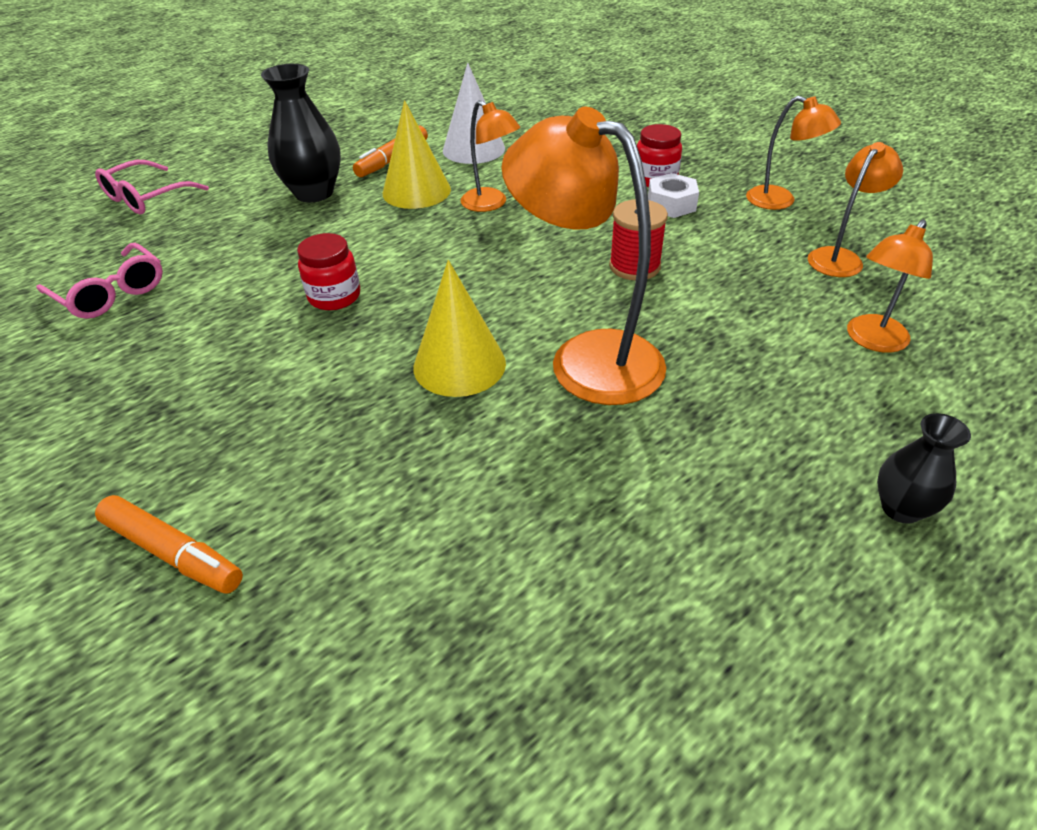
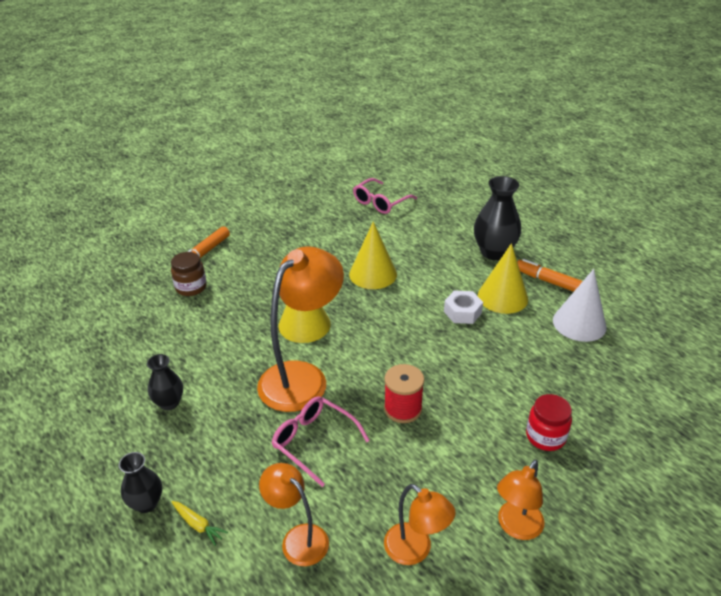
camera: 90 degrees right, 5 degrees down
pink glasses [95,160,209,214] -> pink glasses moved to [272,396,370,487]
red jar [297,233,360,310] -> yellow cone [349,221,397,289]
orange lamp [460,100,520,212] -> none
white nut [648,173,699,218] -> white nut moved to [444,291,483,324]
none -> black vase [147,354,183,410]
none -> brown jar [171,252,207,296]
none -> yellow carrot [172,501,228,546]

